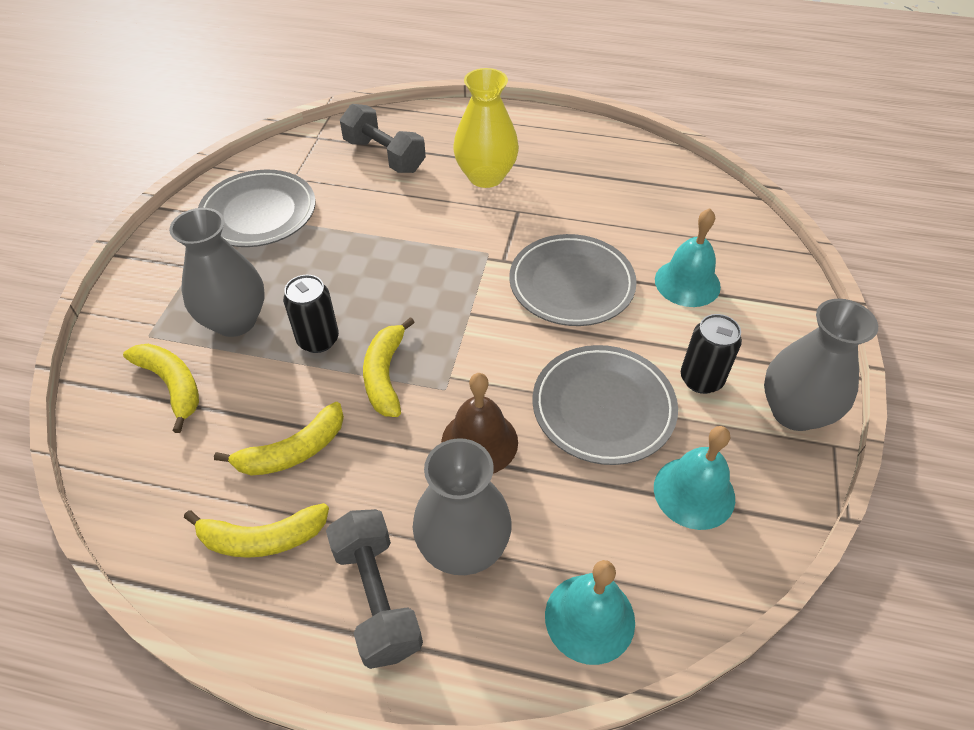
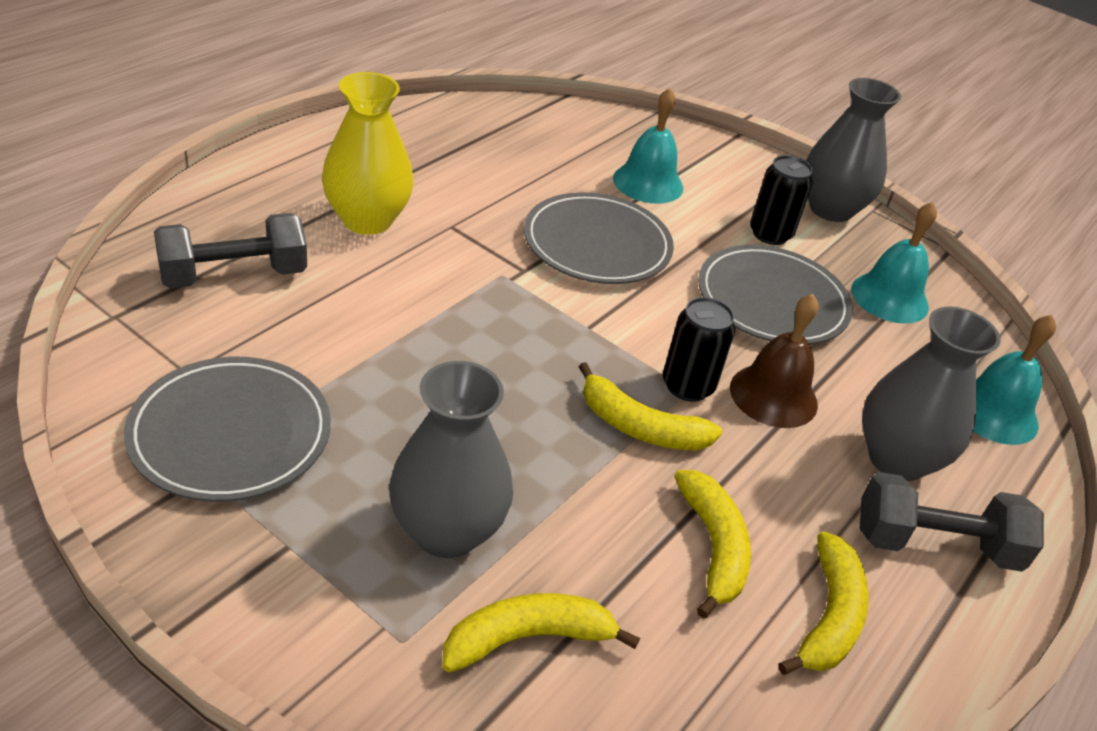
camera: 70 degrees left, 10 degrees down
black can [283,275,339,353] -> black can moved to [663,297,735,402]

